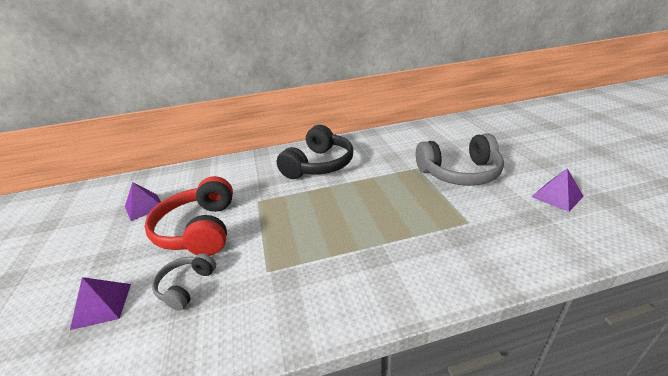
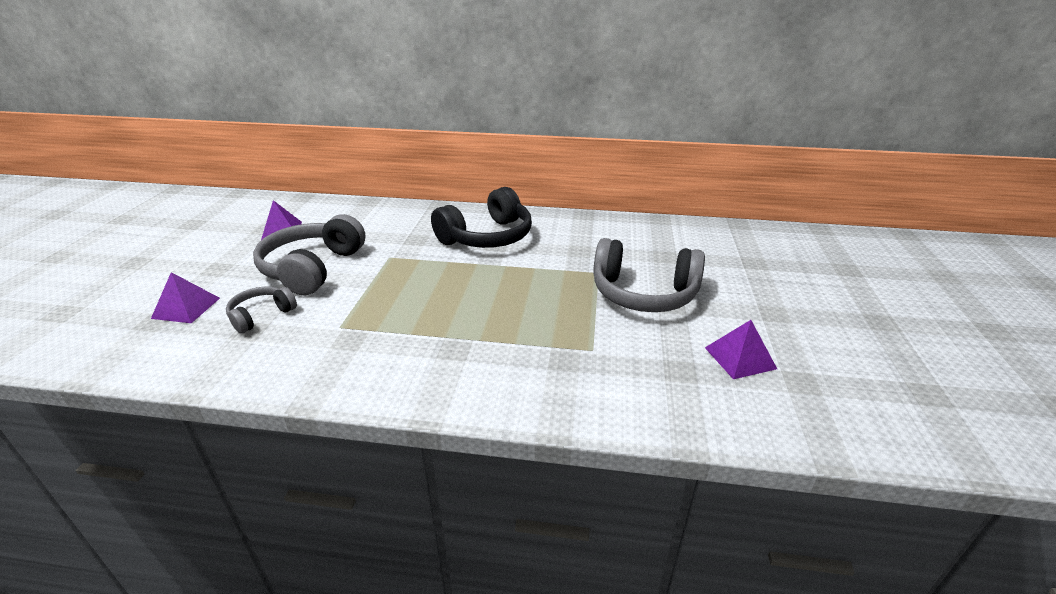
camera: 20 degrees right, 0 degrees up
red headphones [144,176,233,256] -> grey headphones [253,214,365,295]

